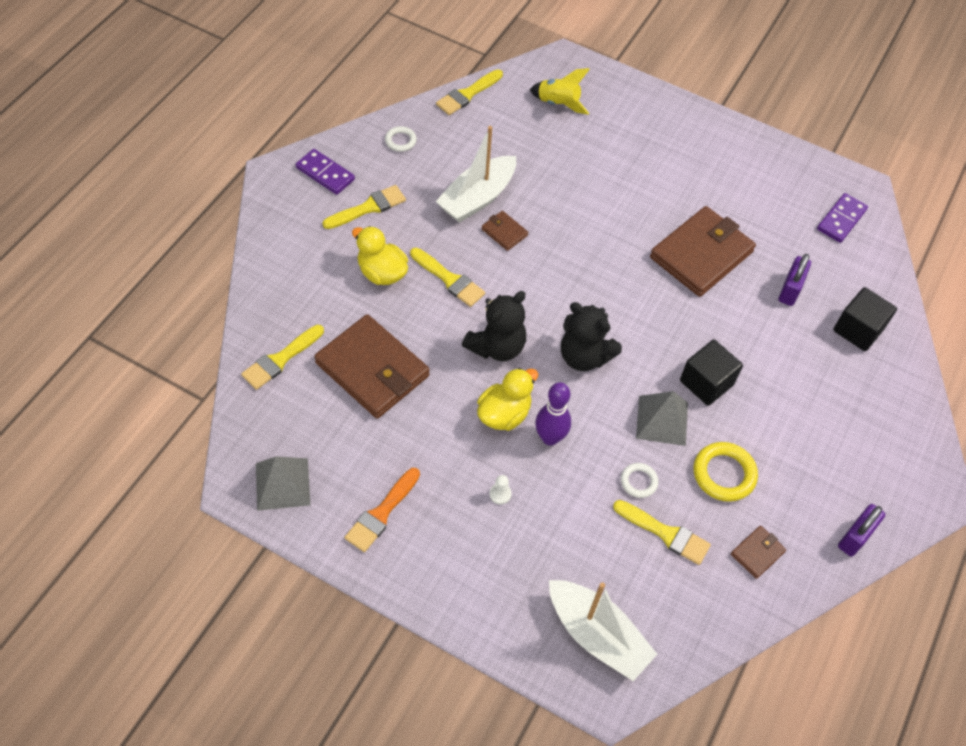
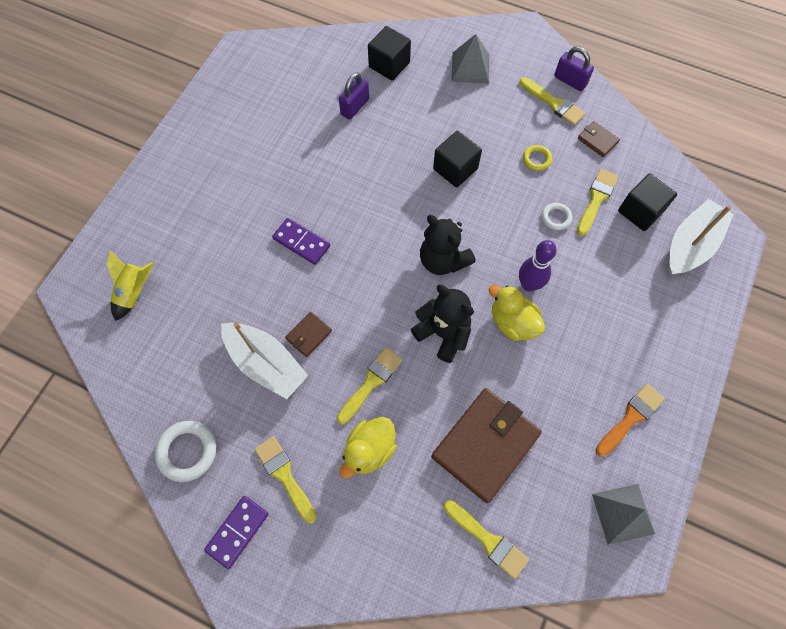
camera: 90 degrees left, 10 degrees up
orange brush [345,468,420,552] -> orange brush turned 75 degrees counterclockwise [596,384,665,457]
white ring [385,126,417,152] -> white ring [155,421,216,482], size x1.71
yellow brush [436,69,503,115] -> yellow brush moved to [520,77,585,126]
white pawn [489,475,512,505] -> none
black teddy bear [561,302,622,371] -> black teddy bear turned 105 degrees clockwise [420,215,476,275]
grey pyramid [636,391,688,446] -> grey pyramid moved to [451,34,489,84]
brown wallet [650,206,756,297] -> none
yellow ring [693,442,758,502] -> yellow ring [523,145,552,171], size x0.58
purple padlock [779,254,811,306] -> purple padlock turned 75 degrees counterclockwise [339,73,369,120]
purple domino [817,193,868,243] -> purple domino moved to [272,218,330,265]
none -> black cube [618,173,677,231]

